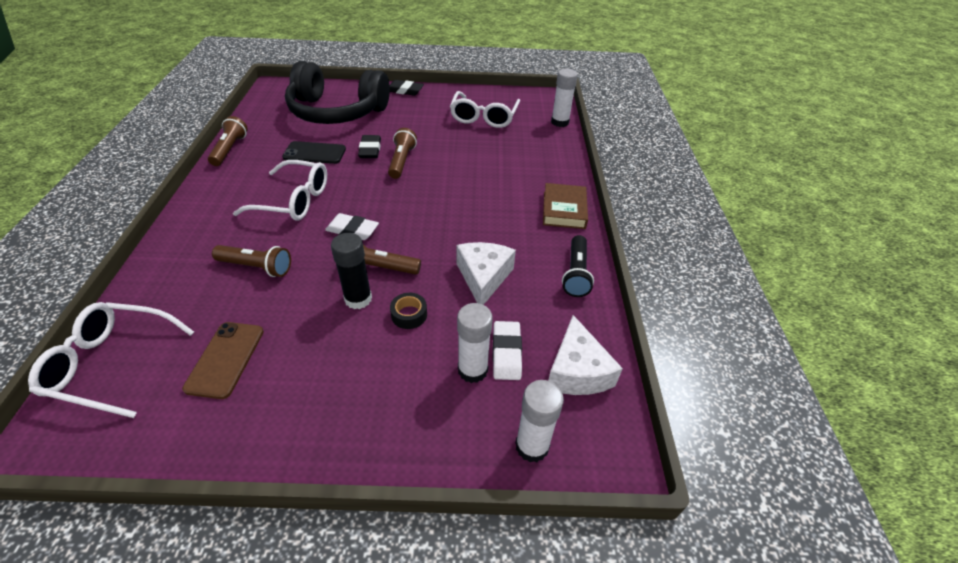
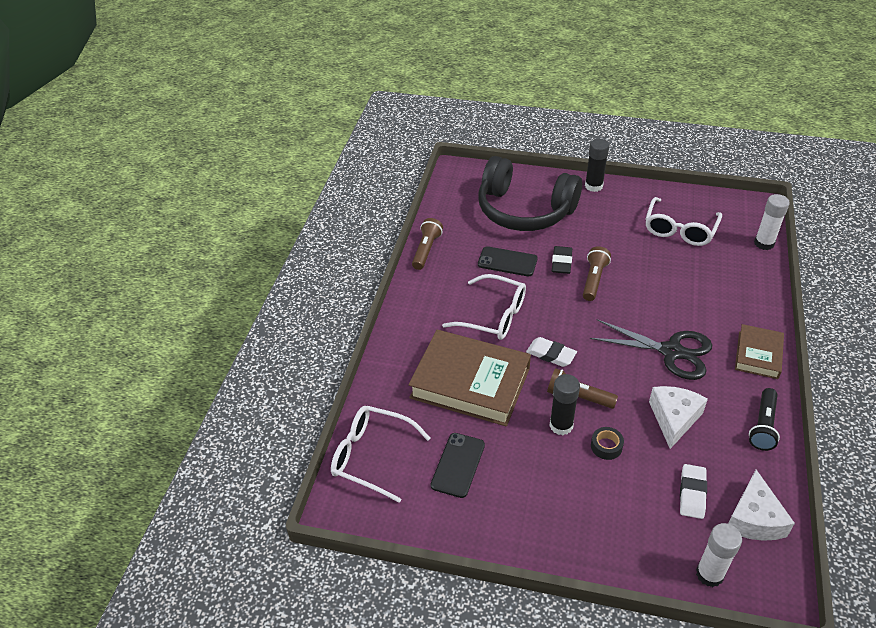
camera: 15 degrees right, 0 degrees up
brown phone [182,322,264,399] -> black phone [431,433,485,498]
brown flashlight [212,245,291,277] -> brown book [408,330,531,426]
black eraser [390,80,424,96] -> black glue stick [585,139,610,192]
white glue stick [457,303,493,383] -> none
none -> black scissors [590,319,712,380]

